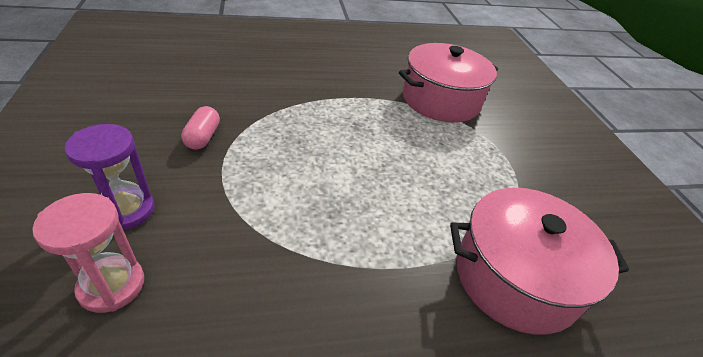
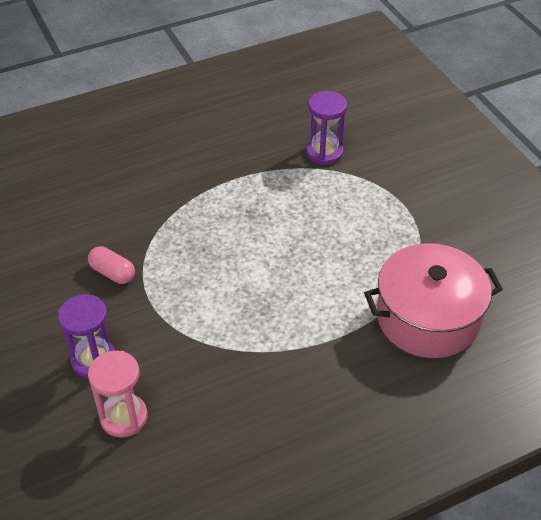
camera: 10 degrees left, 5 degrees up
pink capsule [181,106,220,150] -> pink capsule turned 45 degrees counterclockwise [88,246,135,284]
pink pot [399,43,498,122] -> purple hourglass [306,91,347,165]

